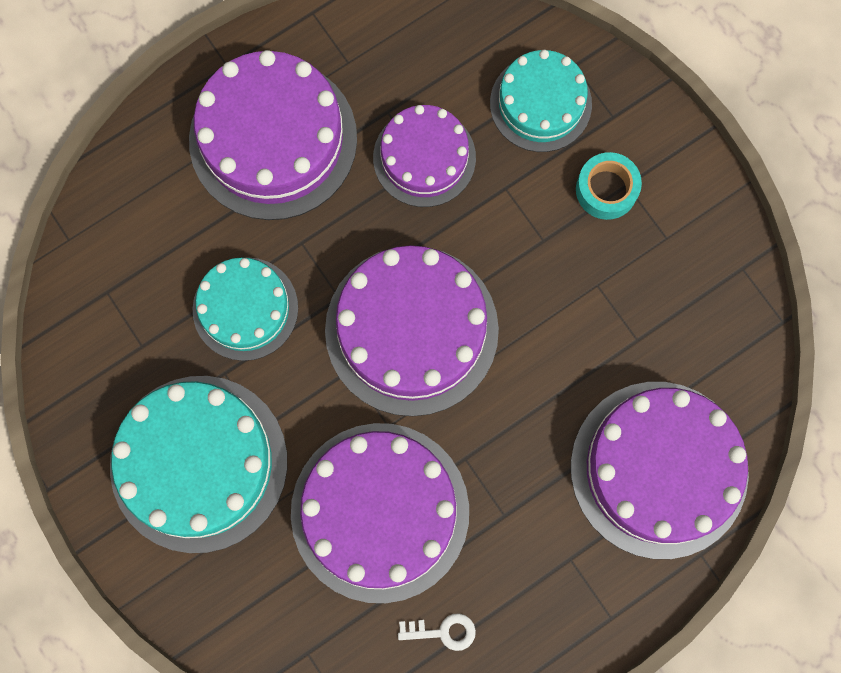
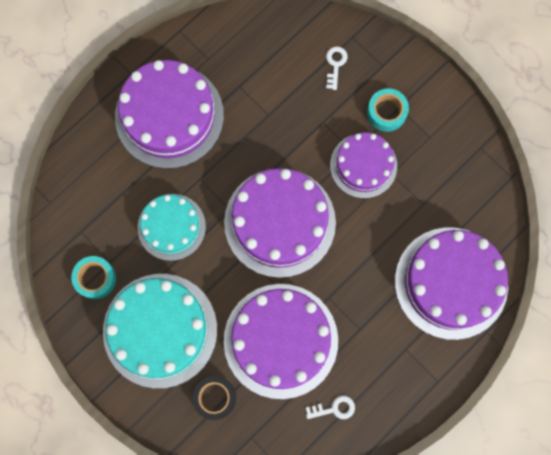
camera: 10 degrees left, 0 degrees up
purple cake [373,105,476,207] -> purple cake moved to [330,132,397,198]
turquoise cake [490,50,592,152] -> white key [326,46,348,90]
none -> turquoise tape [71,256,116,299]
none -> black tape [192,376,236,420]

